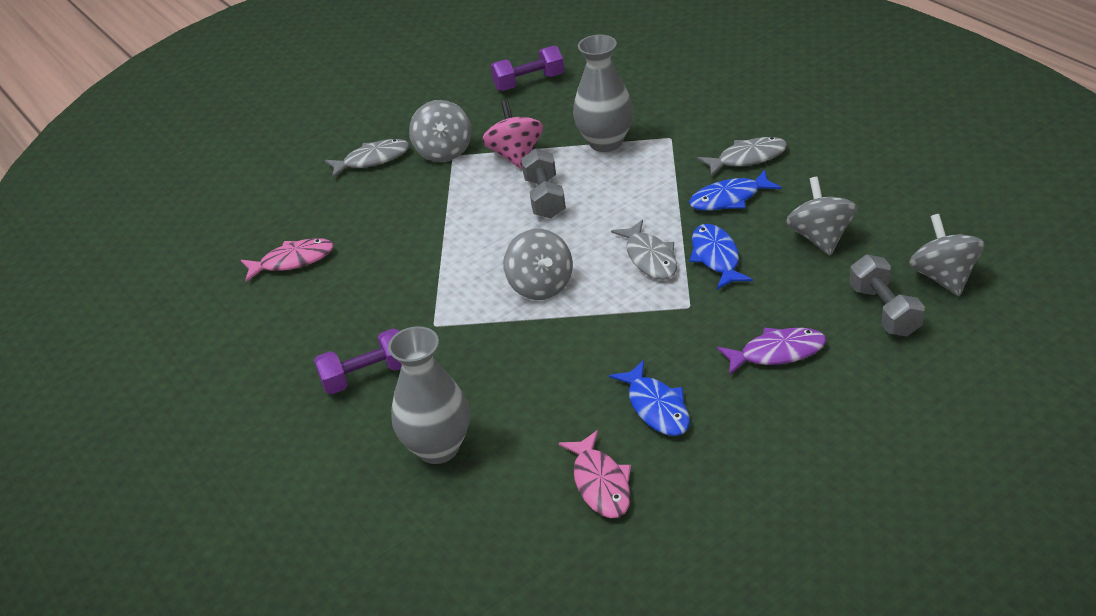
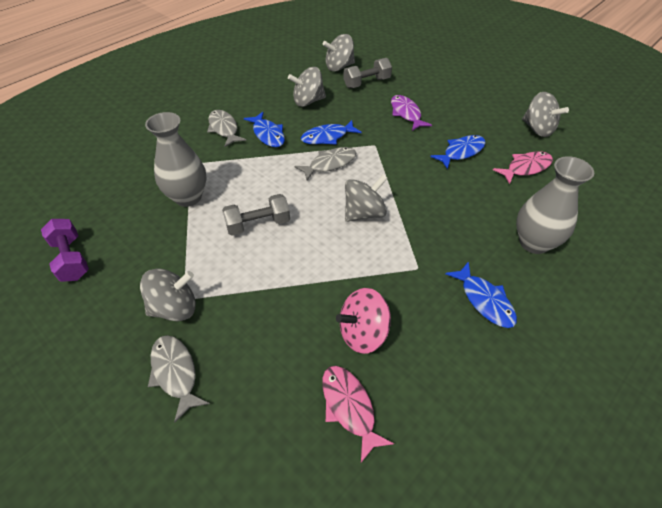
camera: 105 degrees left, 10 degrees up
purple dumbbell [314,328,402,394] -> blue fish [445,261,517,328]
pink spinning top [482,101,543,169] -> pink spinning top moved to [336,288,391,354]
none -> grey spinning top [522,92,569,137]

